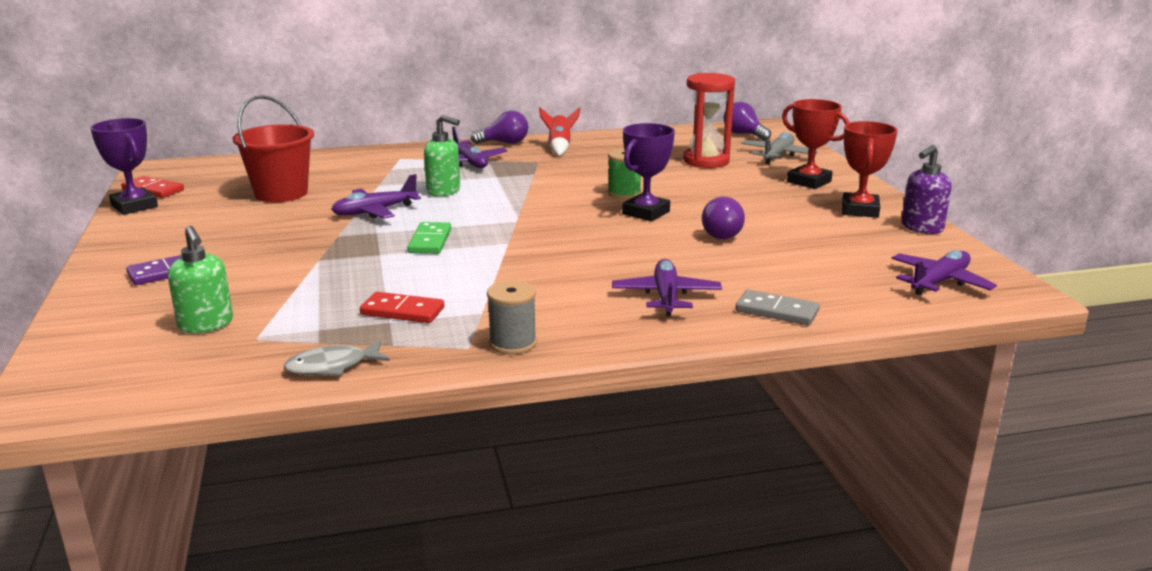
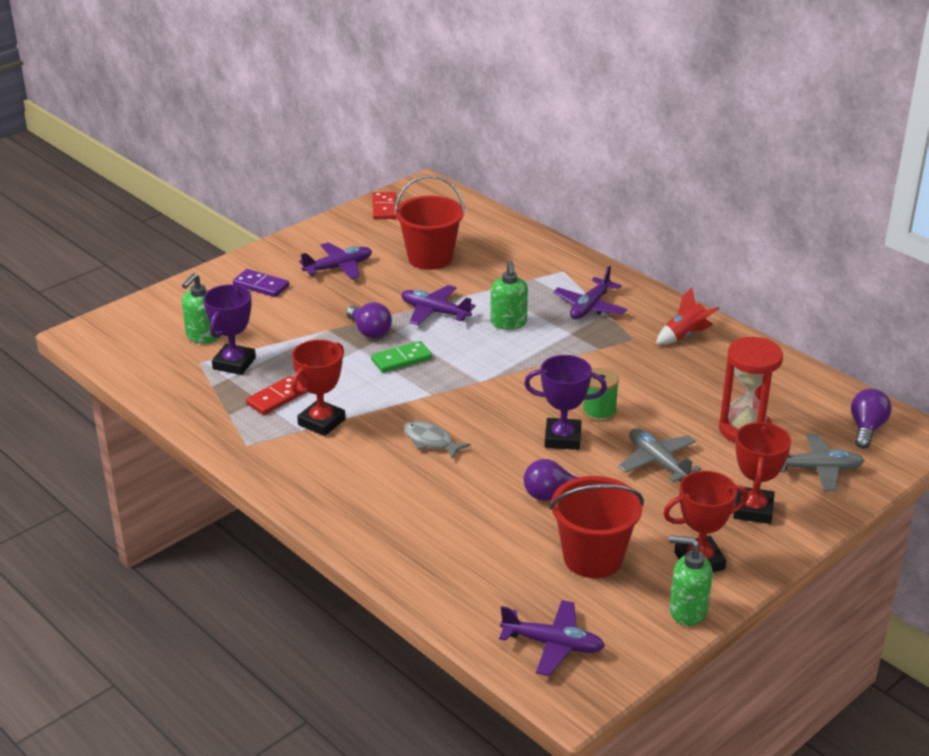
camera: 60 degrees right, 10 degrees up
purple trophy [90,118,158,215] -> purple trophy moved to [203,285,256,375]
grey fish [284,341,390,376] -> grey fish moved to [404,421,471,460]
red domino [360,292,444,323] -> red domino turned 60 degrees clockwise [246,376,304,415]
purple light bulb [471,111,528,144] -> purple light bulb moved to [346,302,392,338]
grey spool [487,281,537,355] -> none
purple plane [612,259,722,316] -> purple plane moved to [299,242,372,279]
grey domino [736,289,820,325] -> none
purple soap dispenser [901,145,951,234] -> green soap dispenser [669,535,713,626]
none -> red trophy [292,340,346,436]
none -> red bucket [550,476,644,578]
none -> grey plane [618,428,701,483]

